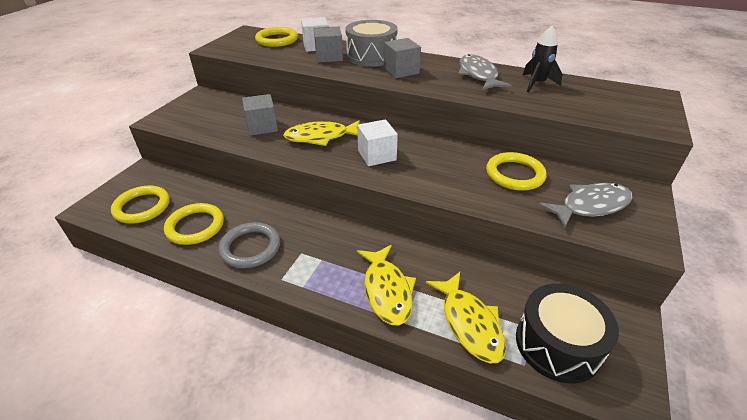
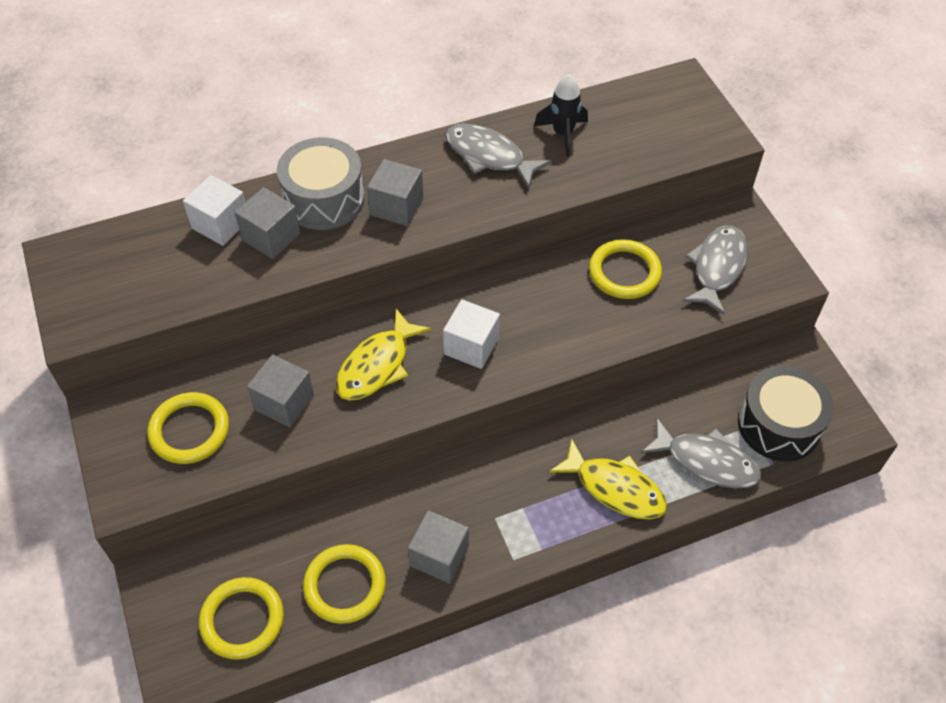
camera: 45 degrees left, 15 degrees up
grey ring [219,222,280,268] -> grey cube [408,510,469,584]
yellow ring [255,27,298,47] -> yellow ring moved to [147,392,229,464]
yellow fish [426,272,506,363] -> grey fish [641,417,761,488]

